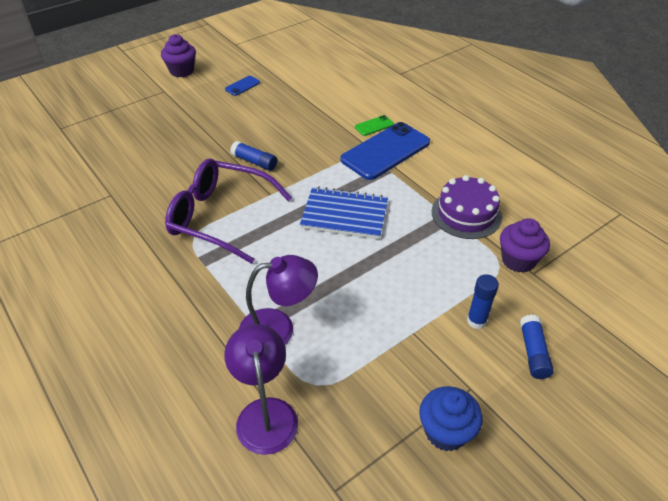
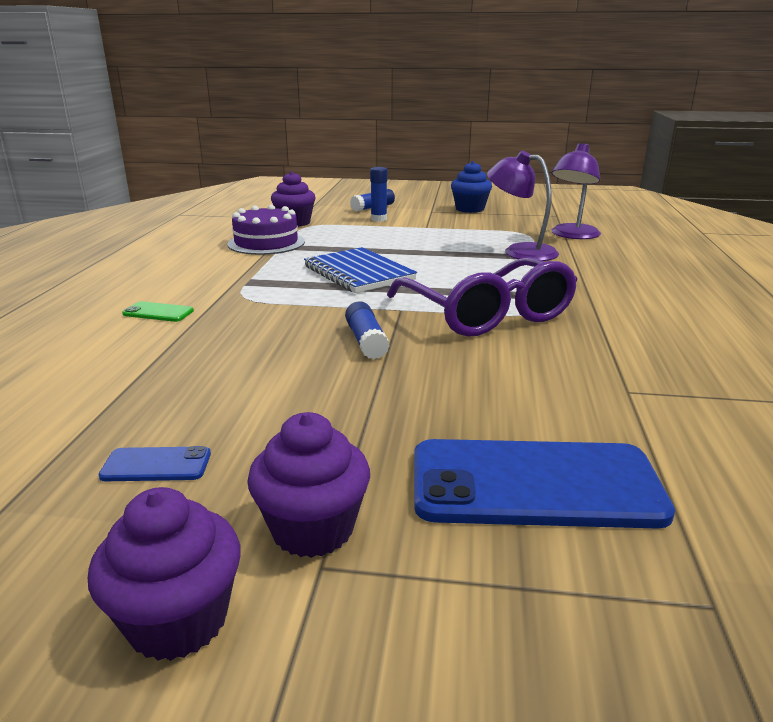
camera: 135 degrees left, 20 degrees down
blue phone [340,122,430,180] -> blue phone moved to [414,439,675,529]
none -> purple cupcake [247,412,370,558]

